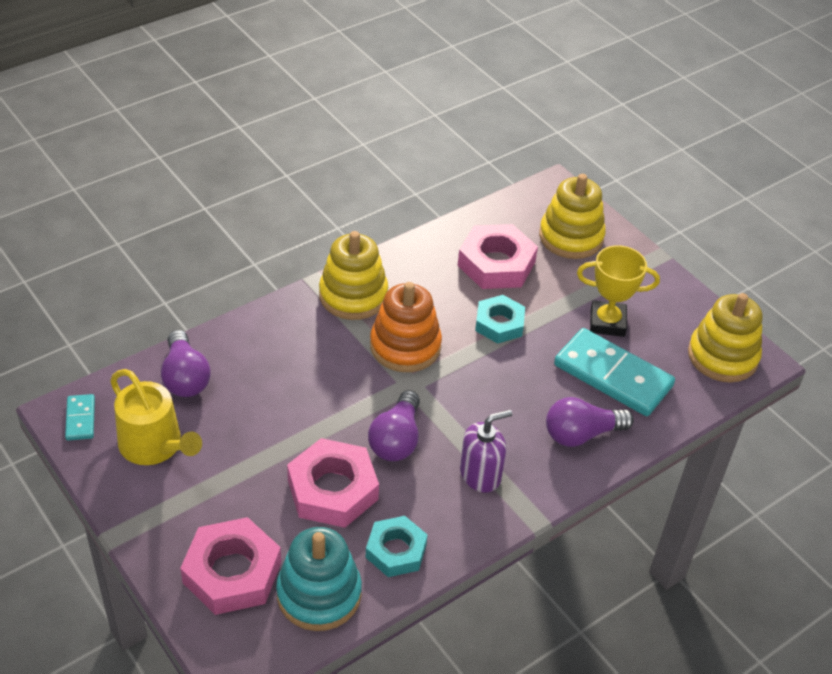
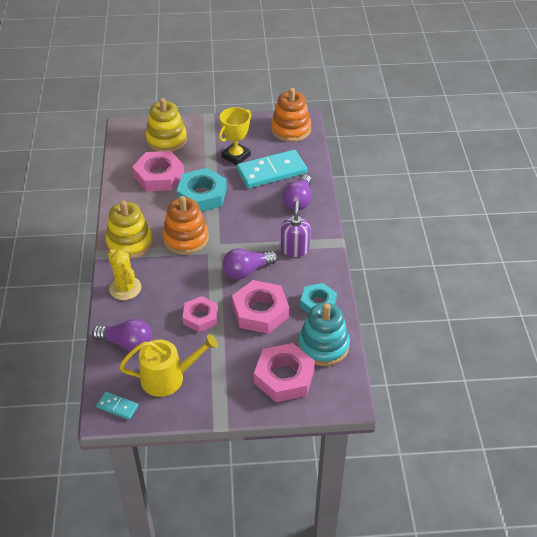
camera: 55 degrees left, 0 degrees up
purple light bulb [368,390,420,461] -> purple light bulb turned 105 degrees clockwise [223,248,278,280]
turquoise nut [475,295,525,344] -> turquoise nut [177,168,227,212], size x1.53
yellow stacking toy [688,293,763,383] -> orange stacking toy [271,88,311,142]
none -> yellow cactus [108,249,141,300]
none -> pink nut [183,296,218,332]

